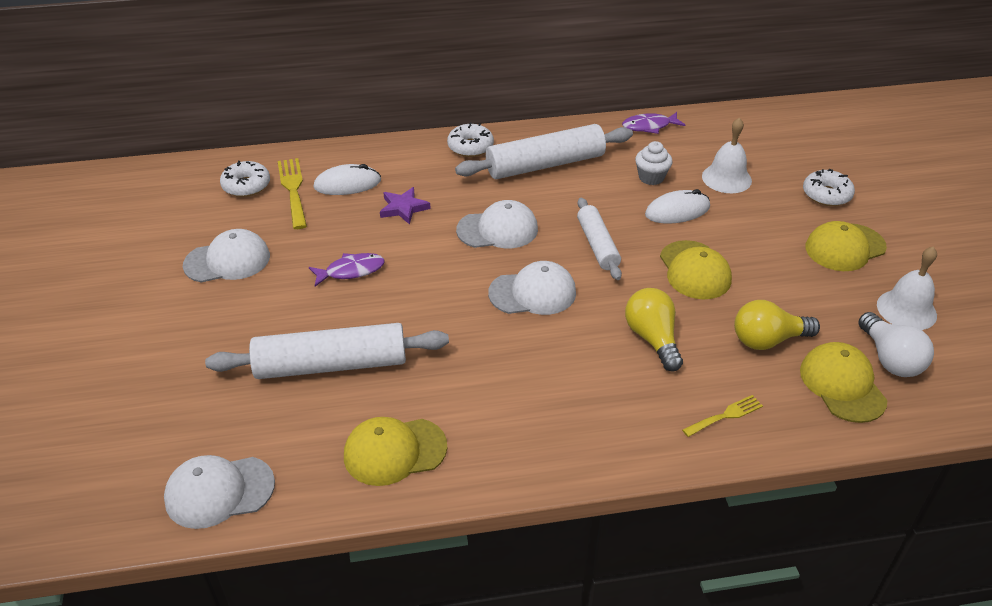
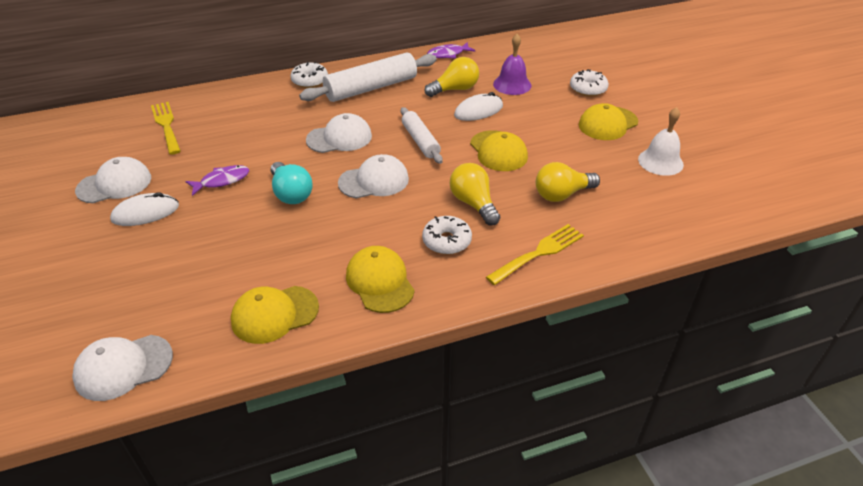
camera: 10 degrees left, 0 degrees up
white rolling pin [205,323,449,379] -> none
white donut [220,161,270,197] -> white donut moved to [422,216,472,254]
white mouse [314,164,381,195] -> white mouse moved to [110,192,179,226]
purple star [380,187,431,225] -> none
white cupcake [635,141,673,185] -> yellow light bulb [424,57,479,97]
yellow fork [682,395,763,437] -> yellow fork [486,224,584,285], size x1.65
white bell [702,117,752,193] -> purple bell [493,34,531,95]
yellow cap [800,342,888,423] -> yellow cap moved to [346,246,415,313]
white light bulb [858,312,934,377] -> none
none -> turquoise light bulb [270,162,313,204]

